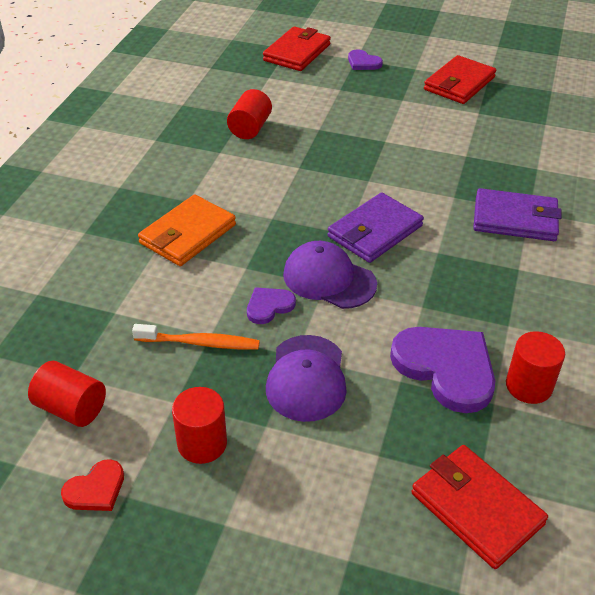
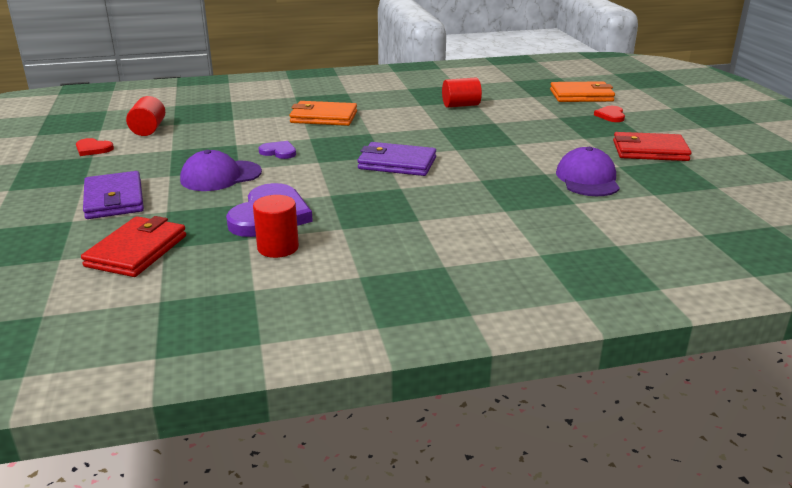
camera: 60 degrees right, 15 degrees down
orange toothbrush [132,324,260,349] -> none
red cylinder [172,387,227,464] -> none
red wallet [263,26,331,71] -> orange wallet [550,81,615,102]
purple cap [283,241,377,309] -> purple cap moved to [556,147,620,196]
purple heart [348,50,383,70] -> red heart [594,106,625,122]
purple wallet [473,188,562,241] -> purple wallet moved to [83,171,144,219]

